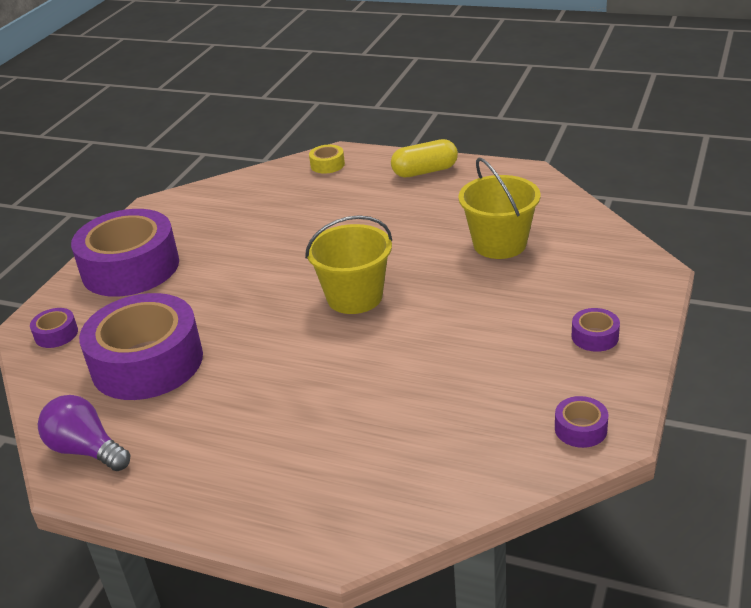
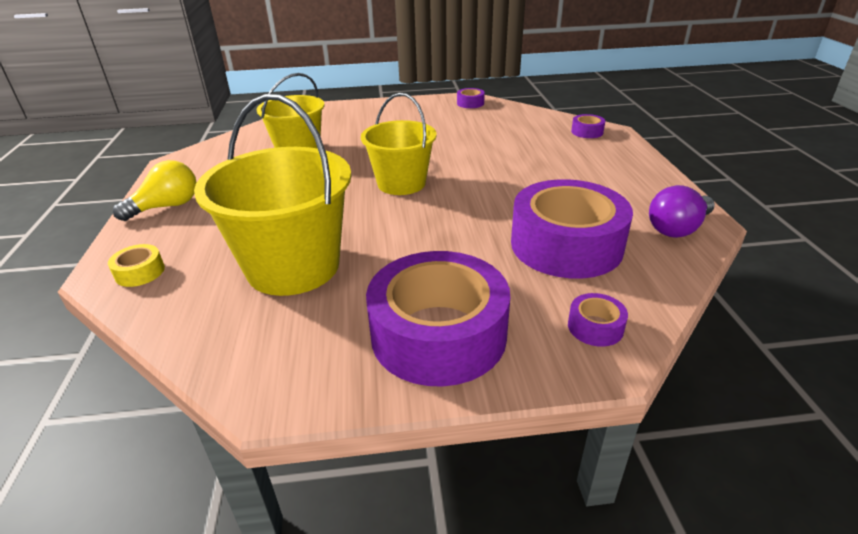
camera: 120 degrees left, 0 degrees up
purple light bulb [38,395,130,471] -> purple light bulb turned 45 degrees clockwise [649,185,715,238]
yellow capsule [391,139,458,177] -> yellow light bulb [113,160,197,221]
purple tape [571,308,620,352] -> purple tape moved to [571,114,605,138]
none -> yellow bucket [194,94,352,296]

